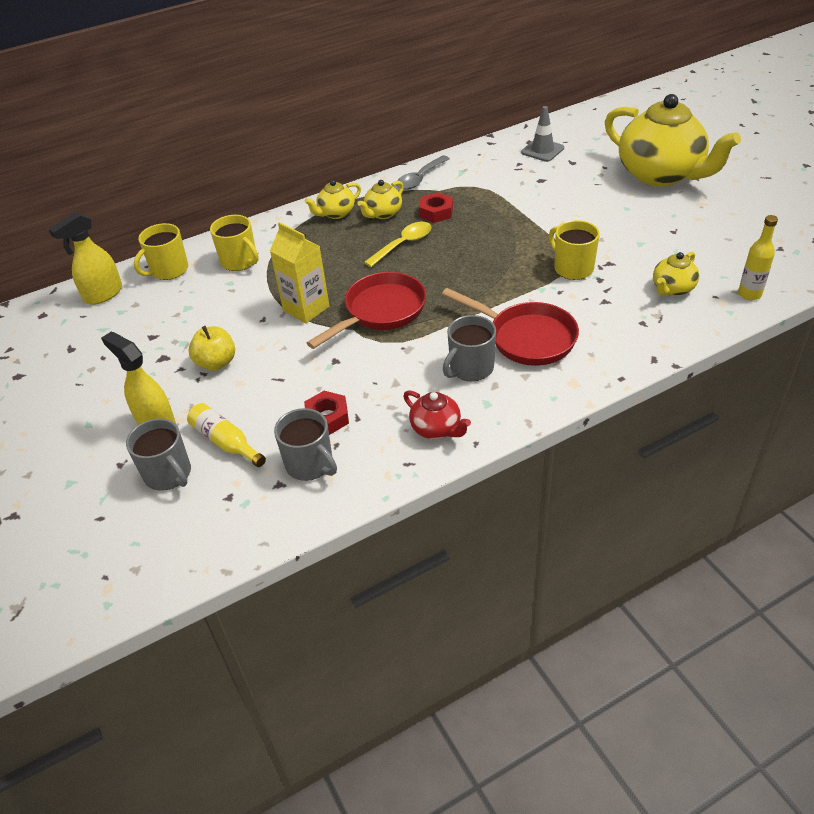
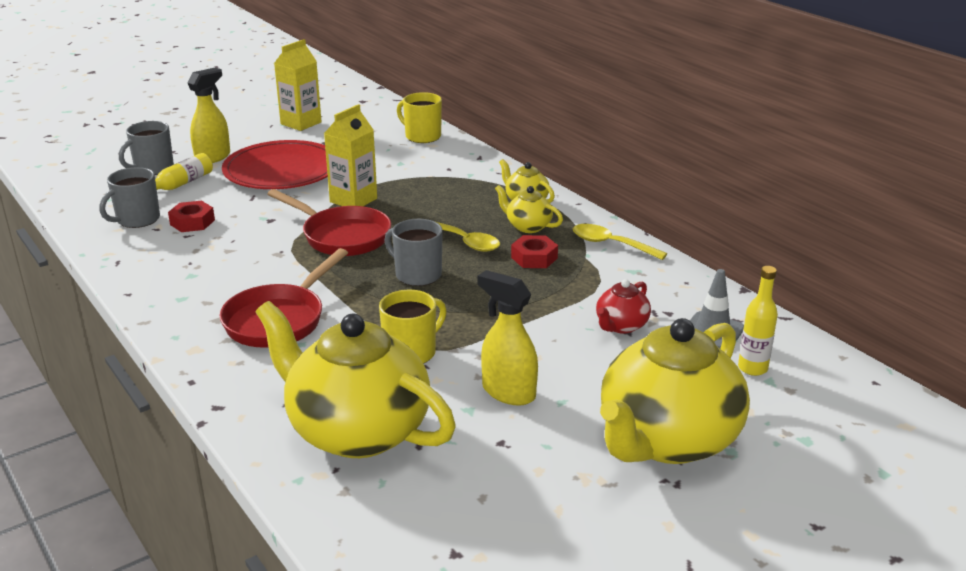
camera: 80 degrees right, 15 degrees down
yellow spray bottle [49,212,122,305] -> yellow spray bottle moved to [477,270,538,406]
yellow apple [189,326,235,371] -> red plate [222,140,328,189]
yellow mug [210,215,259,271] -> none
grey spoon [396,155,450,190] -> yellow spoon [573,224,667,260]
red teapot [403,390,471,439] -> red teapot moved to [596,279,651,334]
grey mug [443,315,496,381] -> grey mug moved to [385,219,443,286]
yellow teapot [653,252,699,296] -> yellow teapot [256,301,456,458], size x2.26
yellow bottle [738,215,778,300] -> yellow bottle moved to [738,266,778,376]
none -> yellow carton [274,39,322,131]

